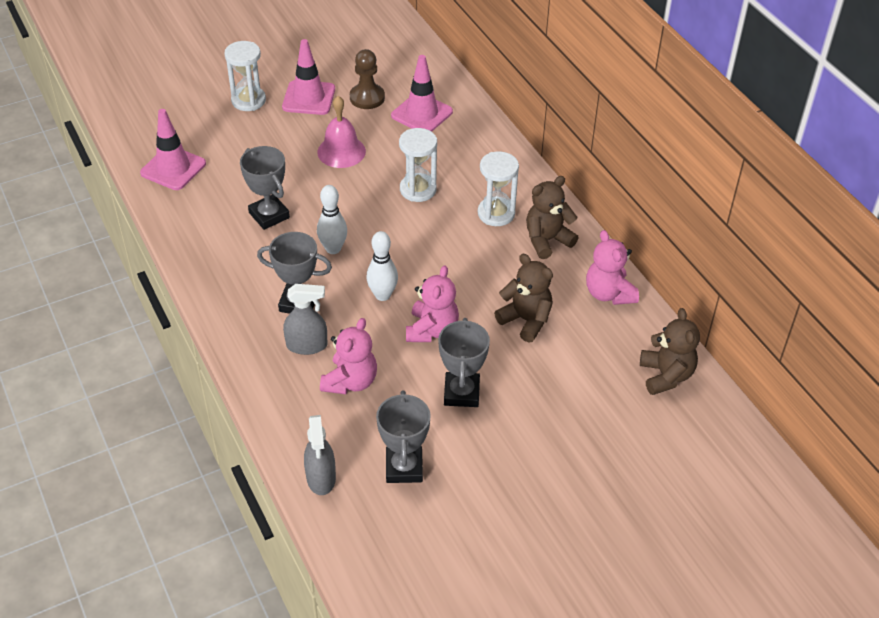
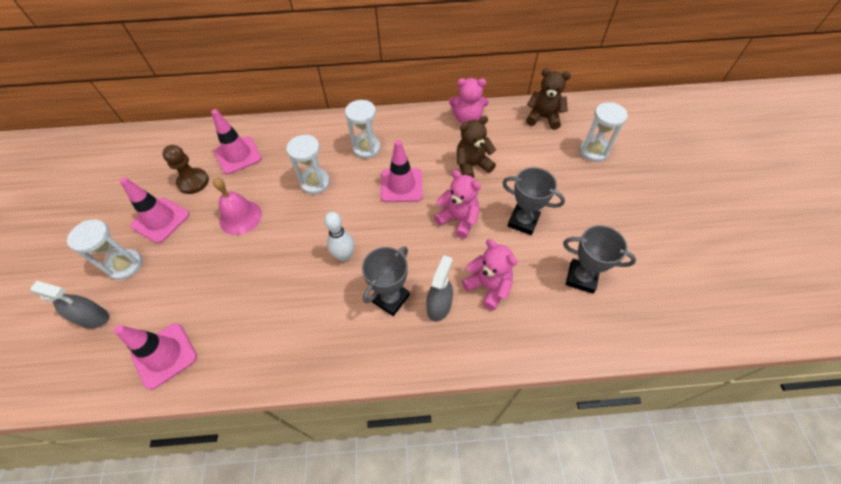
camera: 65 degrees left, 10 degrees up
grey trophy [240,146,290,230] -> none
grey spray bottle [304,415,336,495] -> grey spray bottle moved to [30,281,109,329]
white bowling pin [366,231,398,301] -> none
brown teddy bear [526,176,579,259] -> none
none -> pink traffic cone [380,140,422,202]
none -> white hourglass [580,102,628,162]

